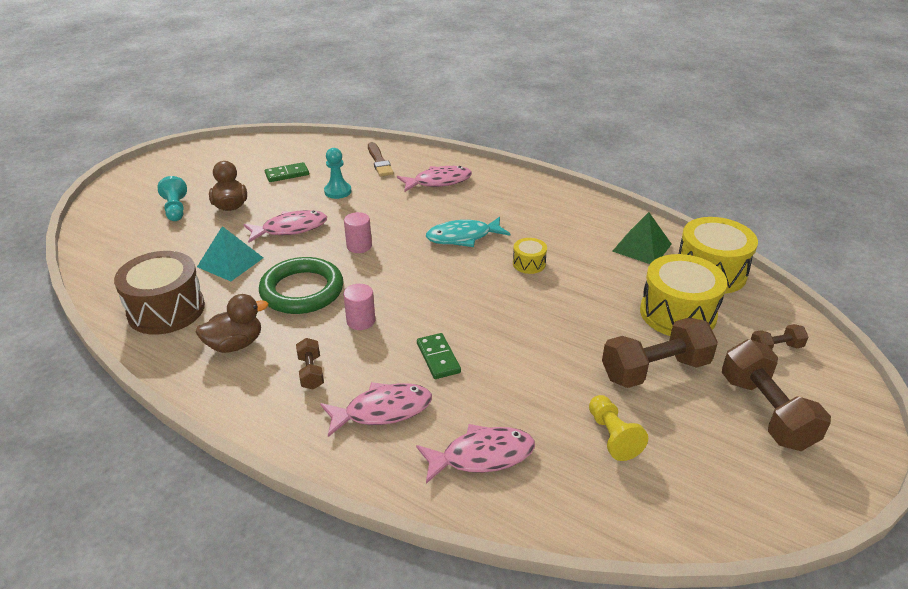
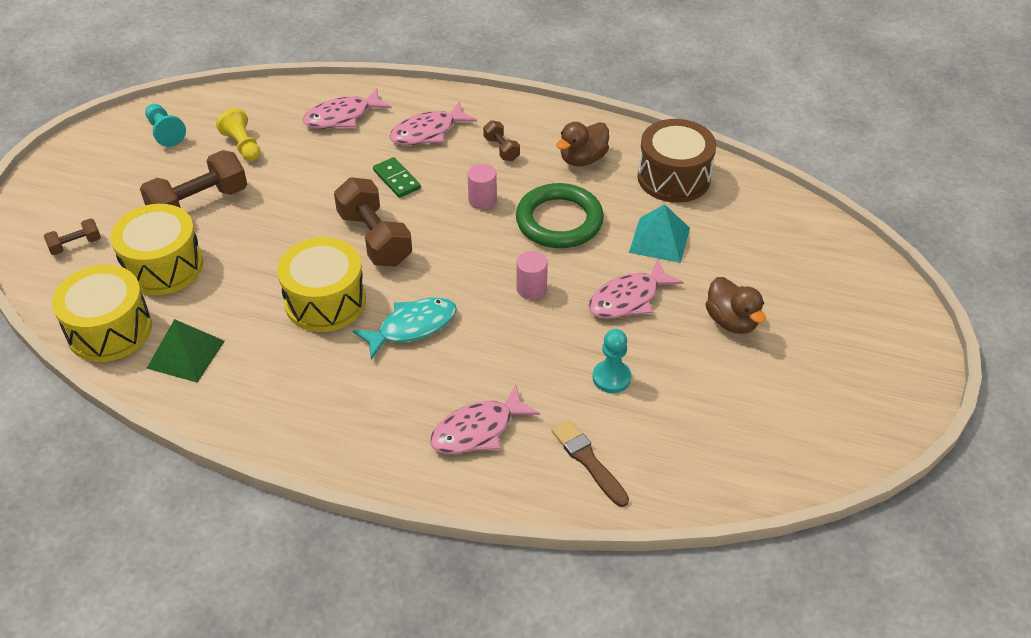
camera: 165 degrees right, 10 degrees up
turquoise pawn [158,176,187,221] -> turquoise pawn moved to [145,104,186,147]
green domino [265,162,309,182] -> none
yellow drum [513,238,547,274] -> yellow drum [277,237,366,332], size x2.08
brown dumbbell [722,339,831,451] -> brown dumbbell moved to [334,177,412,267]

